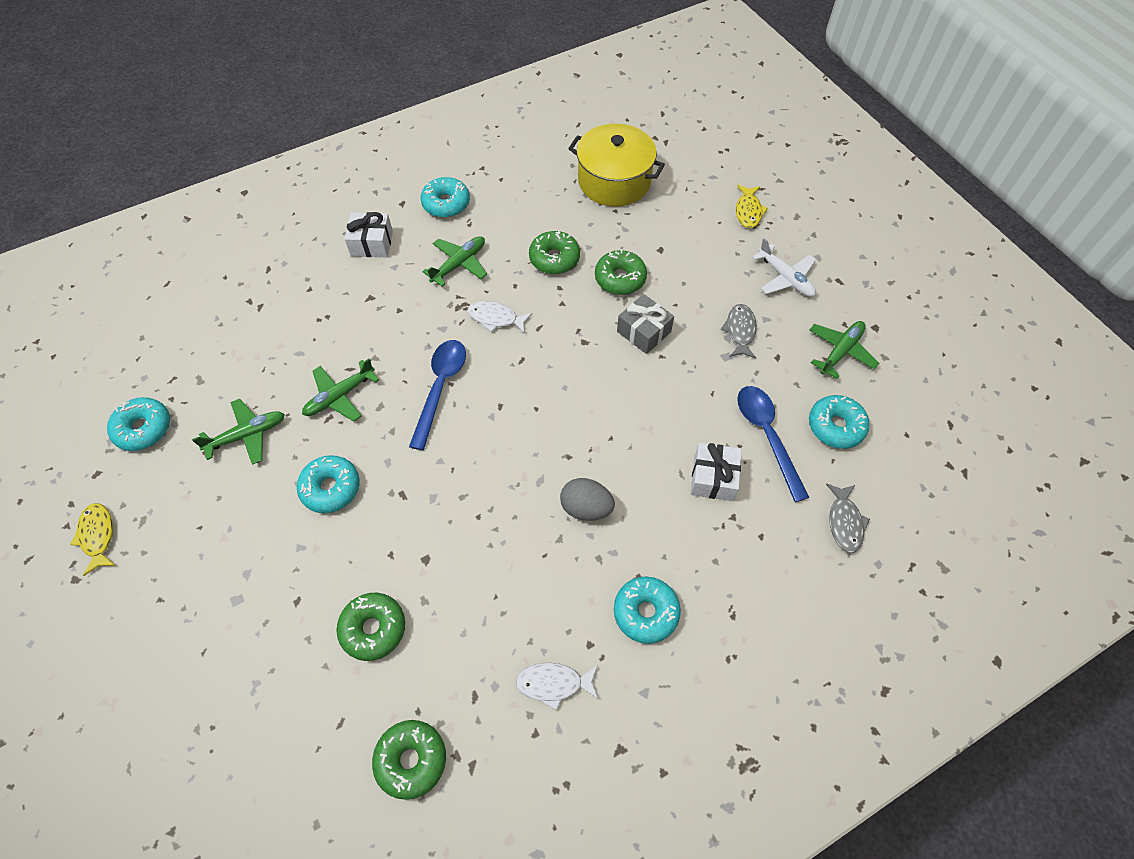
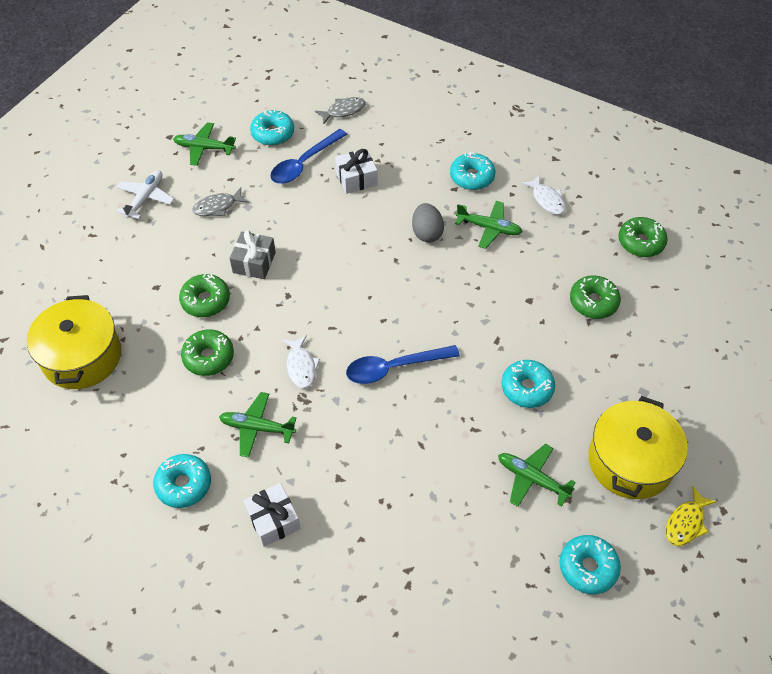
camera: 120 degrees left, 5 degrees down
green plane [302,358,379,422] -> green plane moved to [455,201,523,249]
yellow fish [736,185,768,228] -> none
none -> yellow pot [588,396,688,499]

